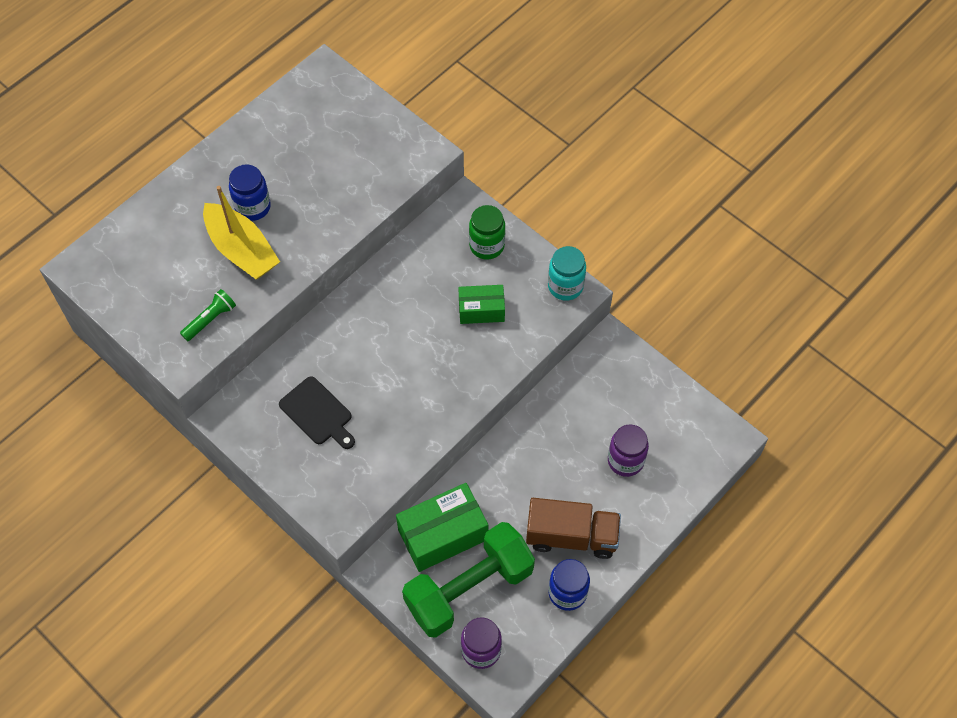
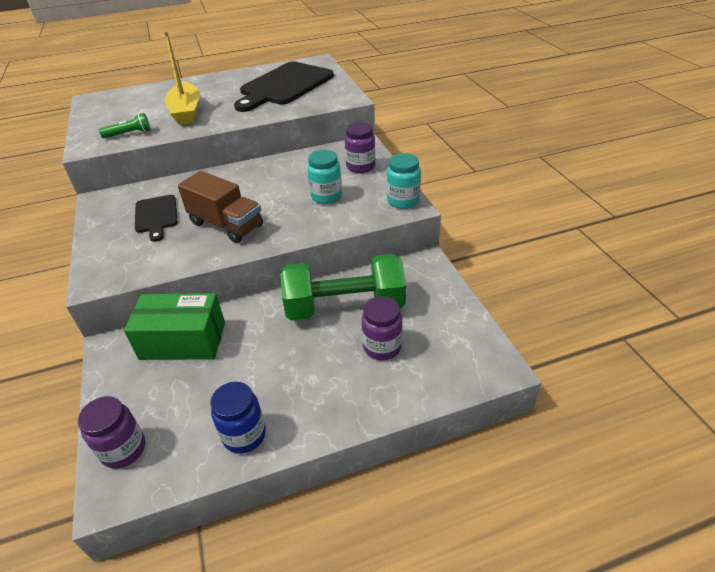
camera: 30 degrees right, 20 degrees down
blue jar [229,164,271,221] -> none
green dumbbell [402,522,535,638] -> green dumbbell moved to [280,254,406,321]
green box [459,285,505,324] -> turquoise jar [307,150,342,204]
green jar [469,205,505,260] -> purple jar [345,122,375,173]
brown truck [526,498,621,559] -> brown truck moved to [178,171,263,243]
none -> black cutting board [234,62,334,112]

